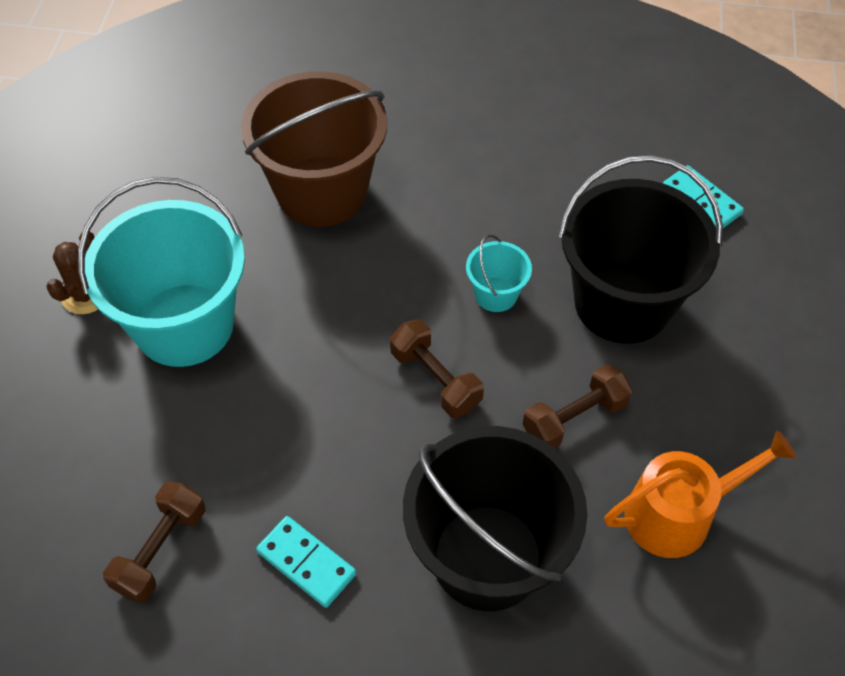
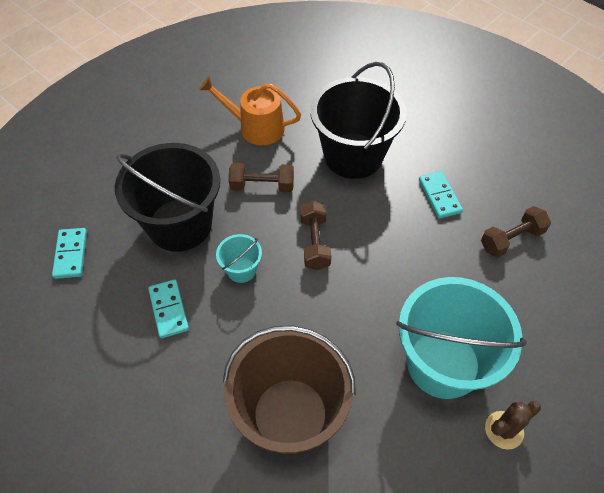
camera: 145 degrees left, 0 degrees up
none -> turquoise domino [148,279,189,338]

